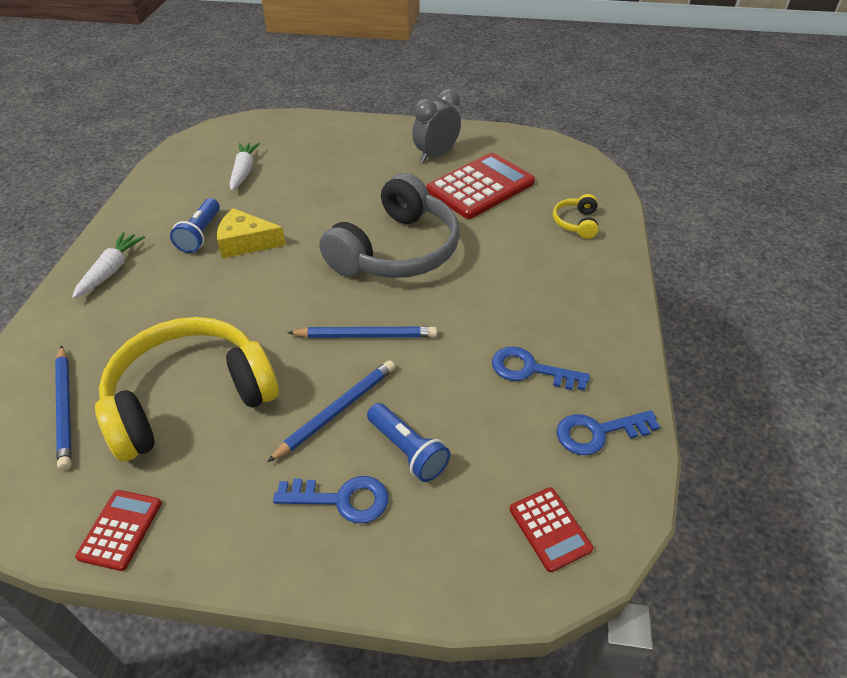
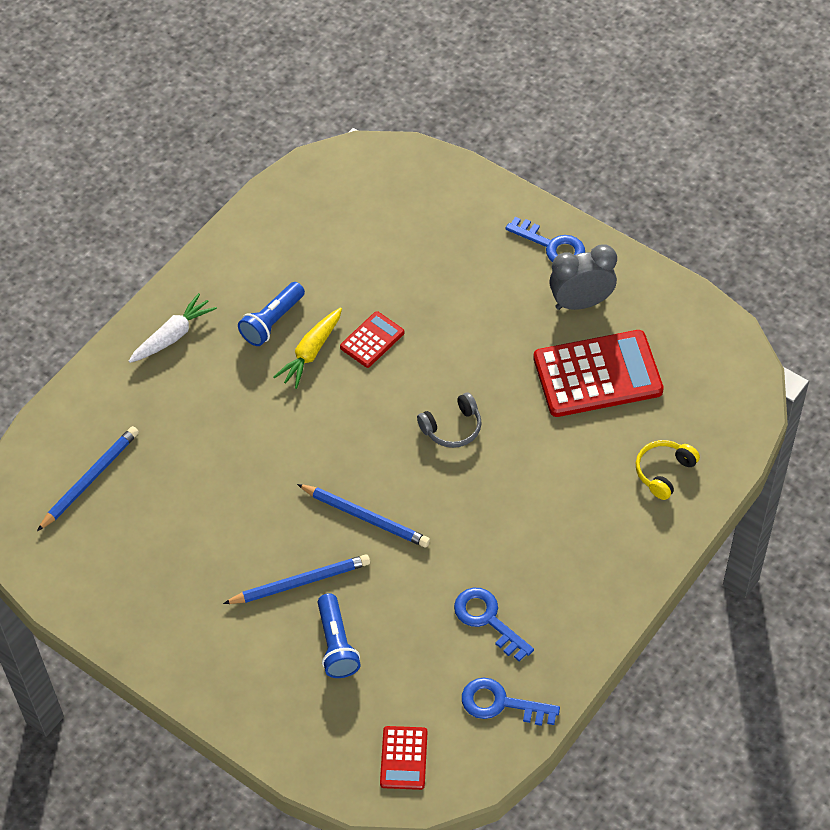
camera: 30 degrees right, 10 degrees up
blue pencil [55,345,72,471] -> blue pencil turned 150 degrees counterclockwise [37,426,139,531]
red calculator [75,490,162,571] -> red calculator moved to [340,311,404,368]
yellow headphones [95,317,279,461] -> none
yellow cheese [217,208,286,258] -> yellow carrot [273,307,342,389]
white carrot [229,143,260,191] -> none
blue key [273,476,389,523] -> blue key moved to [505,217,585,262]
grey headphones [319,173,460,278] -> grey headphones [417,392,482,448], size x0.42

